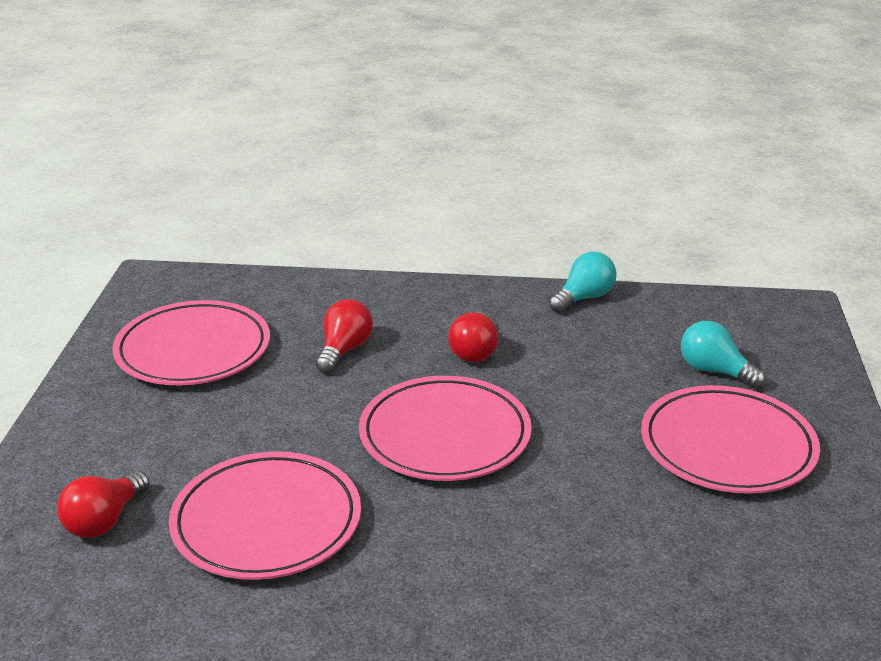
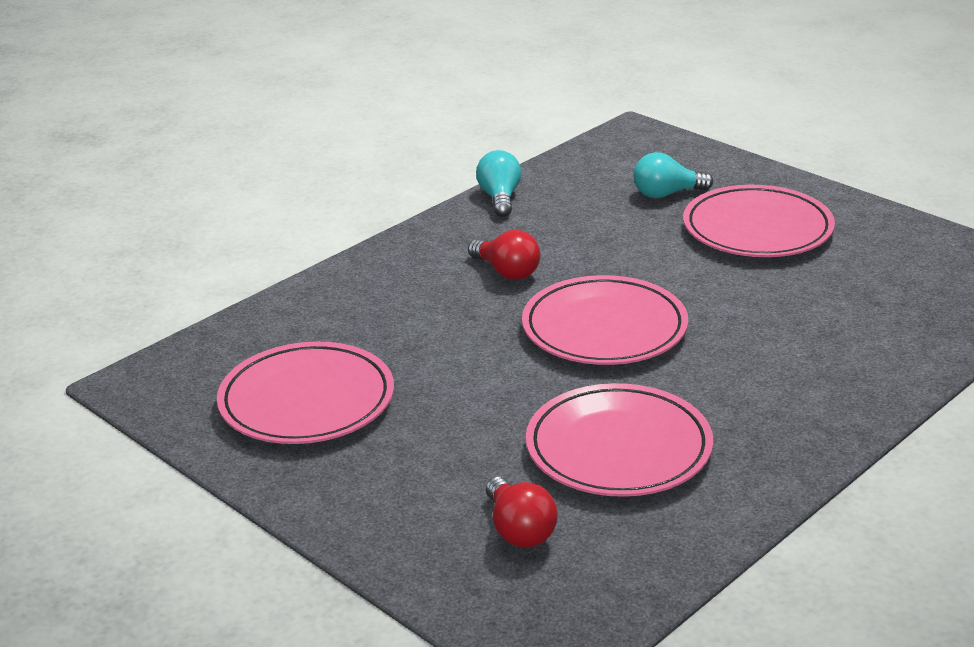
camera: 50 degrees left, 0 degrees up
red light bulb [316,299,373,374] -> none

